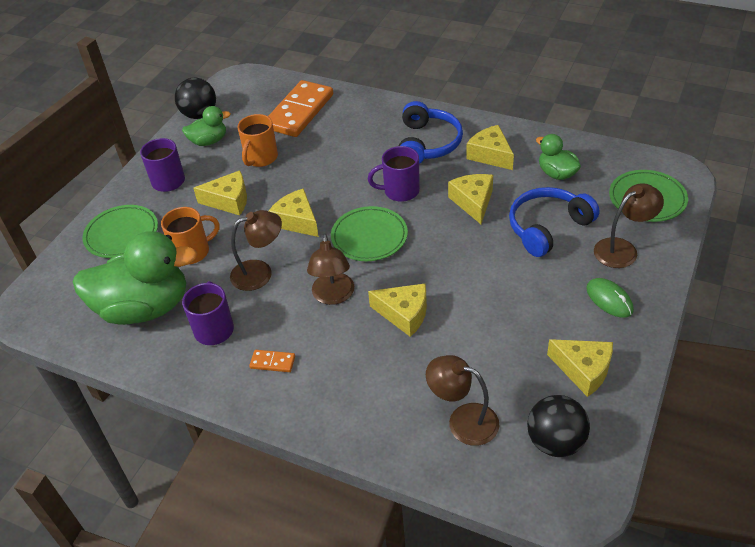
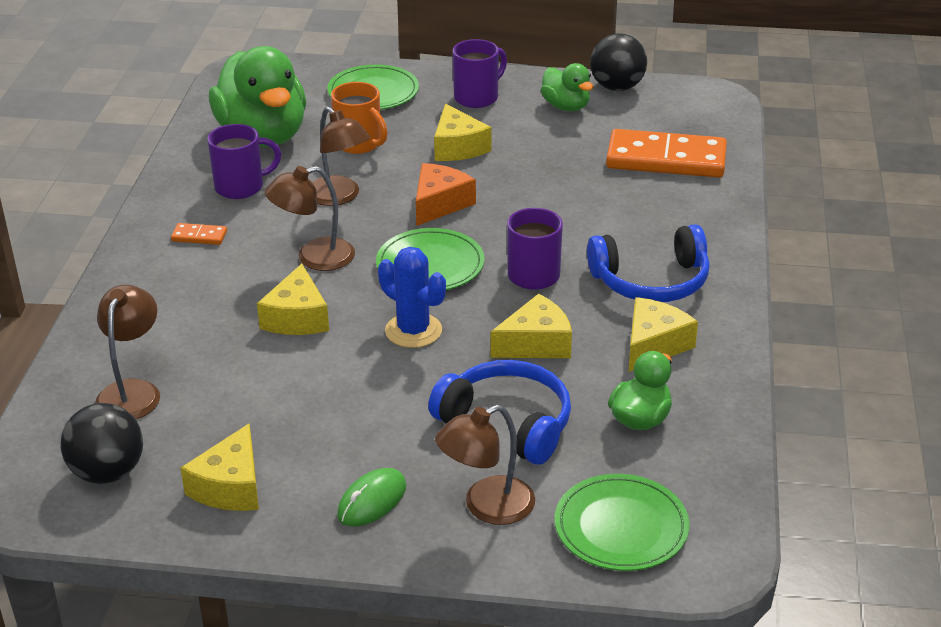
camera: 70 degrees right, 10 degrees down
orange mug [237,114,278,167] -> none
orange domino [249,350,295,372] -> orange domino turned 75 degrees counterclockwise [171,223,227,245]
yellow cheese [269,188,319,237] -> orange cheese [416,163,476,226]
brown lamp [594,183,664,268] -> brown lamp turned 105 degrees clockwise [435,405,535,525]
none -> blue cactus [378,247,446,348]

